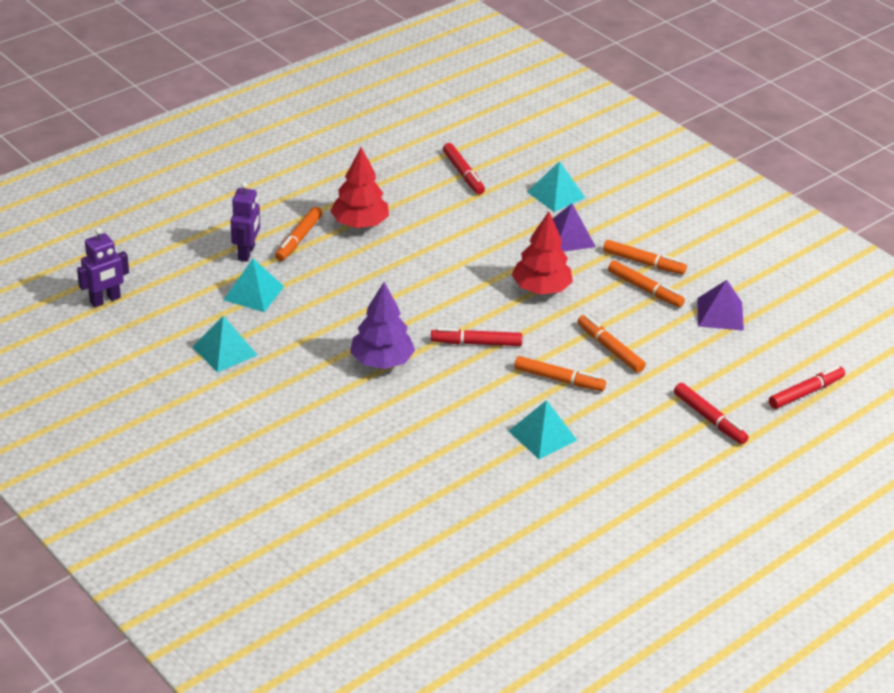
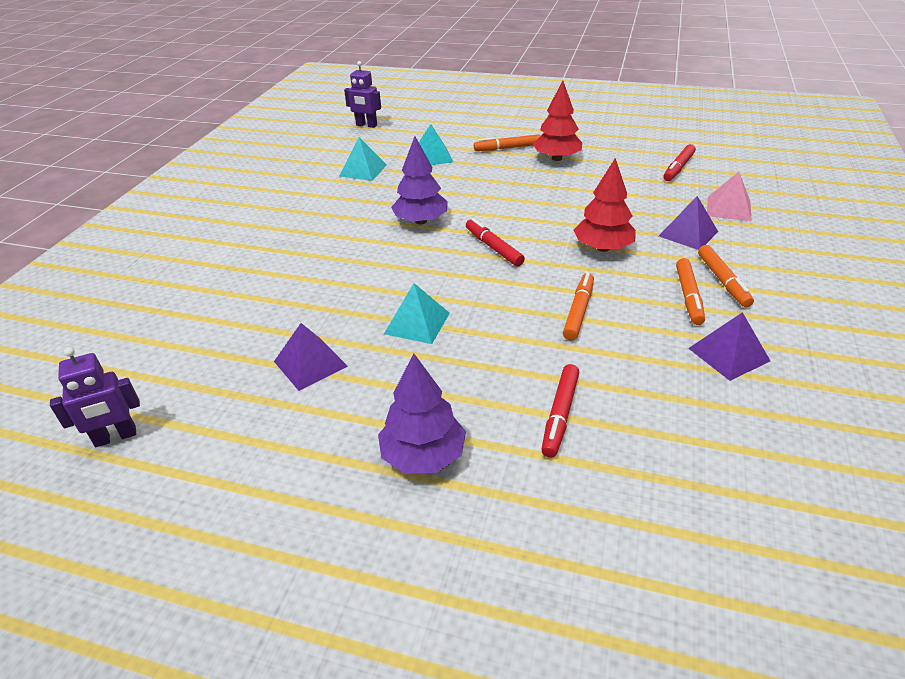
camera: 60 degrees right, 0 degrees up
purple robot [231,182,260,262] -> purple robot moved to [50,347,140,447]
orange marker [514,356,606,391] -> none
turquoise pyramid [527,161,585,212] -> pink pyramid [707,172,752,221]
red marker [769,366,845,409] -> none
none -> purple pyramid [274,323,348,391]
none -> purple tree [378,353,466,474]

